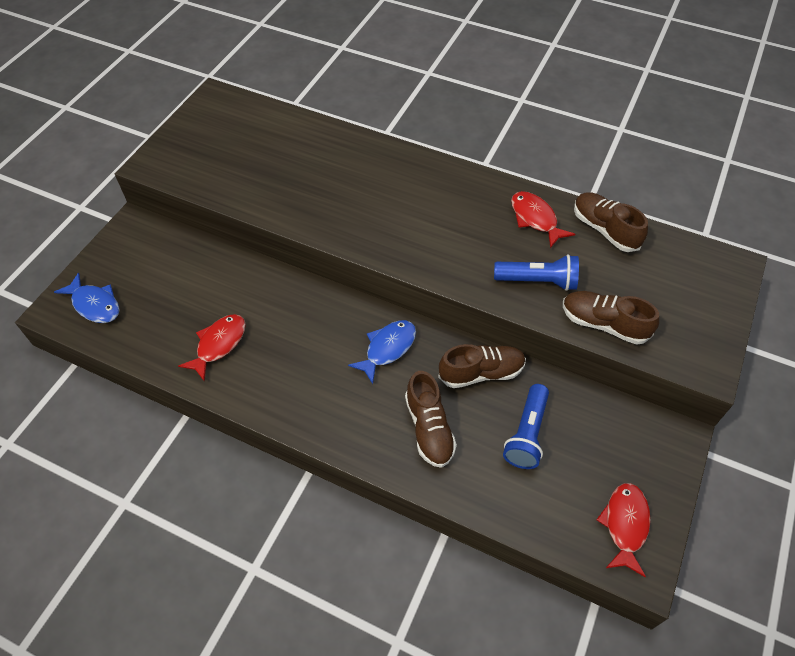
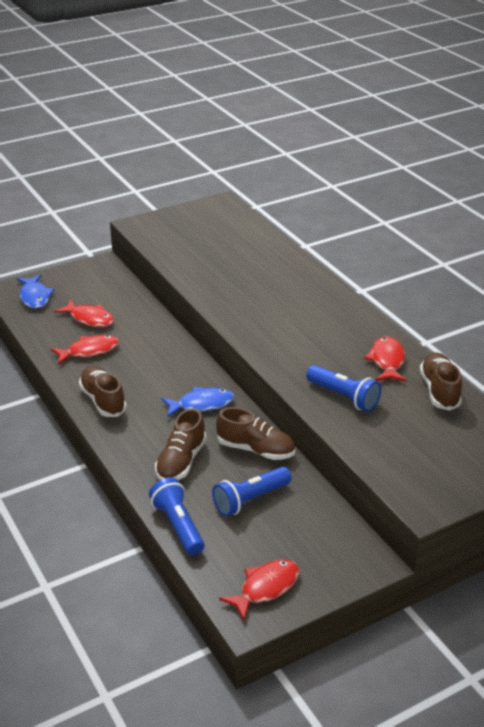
camera: 35 degrees right, 20 degrees down
brown shoe [563,291,659,345] -> brown shoe moved to [79,366,127,417]
none -> red fish [54,299,114,327]
none -> blue flashlight [149,477,205,555]

